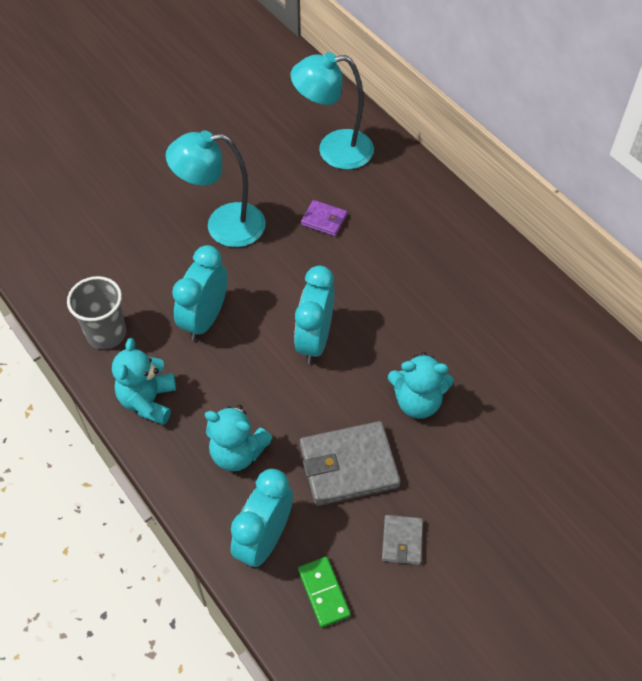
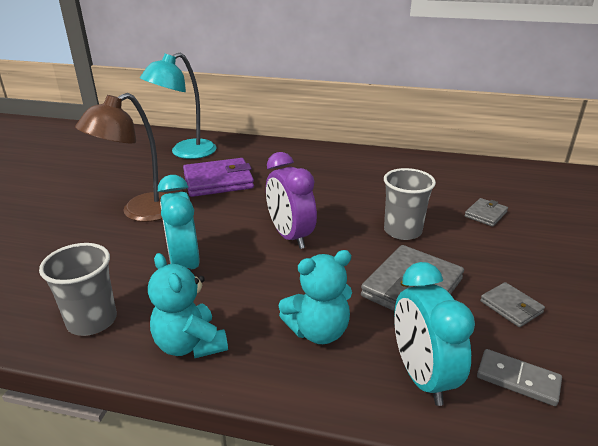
camera: 40 degrees left, 25 degrees down
turquoise lamp [166,131,266,247] -> brown lamp [75,93,168,222]
turquoise clock [294,266,335,364] -> purple clock [266,152,317,249]
green domino [298,557,351,628] -> grey domino [477,349,562,406]
purple wallet [301,200,347,236] -> purple wallet [183,158,254,197], size x1.93
turquoise teddy bear [388,352,454,419] -> grey cup [384,168,436,240]
none -> grey wallet [464,198,508,227]

